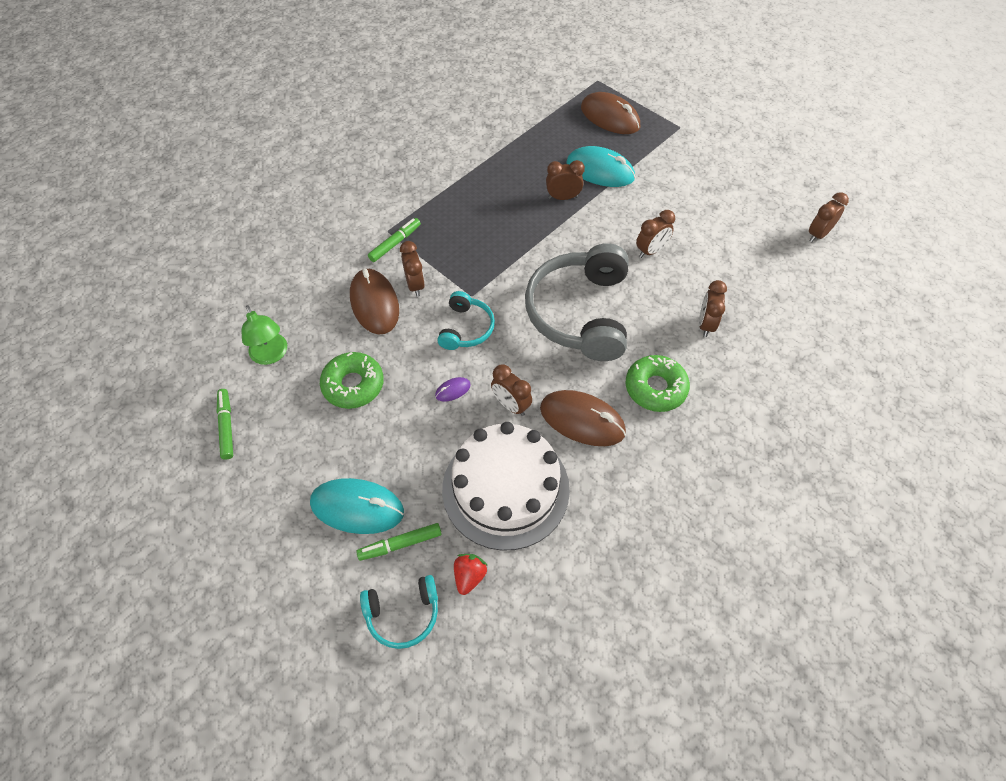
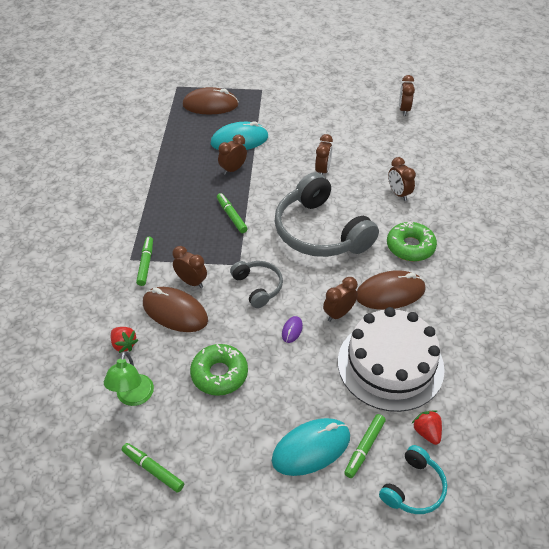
camera: 40 degrees left, 10 degrees down
green lamp [241,305,287,365] -> green lamp turned 75 degrees clockwise [104,351,154,406]
turquoise headphones [437,291,495,350] -> grey headphones [230,261,283,308]
brown clock [491,364,532,416] -> brown clock turned 135 degrees clockwise [323,277,358,322]
none -> red strawberry [111,327,138,353]
none -> green marker [217,193,248,233]

